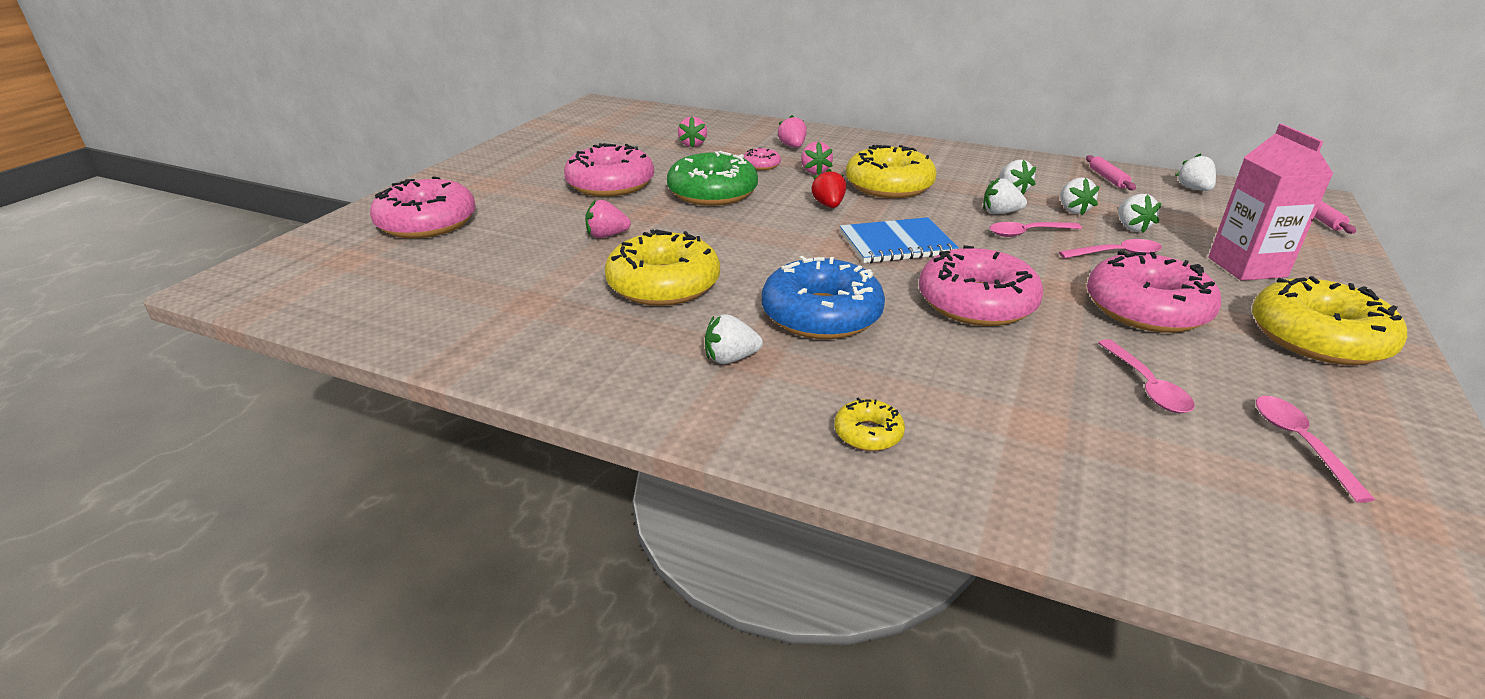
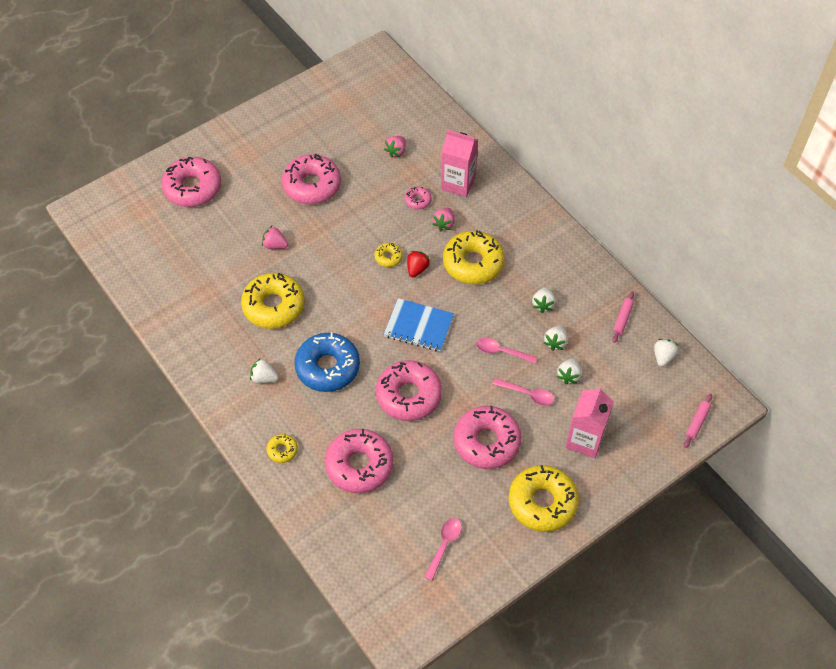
camera: 30 degrees right, 25 degrees up
green donut [667,151,758,206] -> none
pink strawberry [777,115,807,148] -> pink carton [441,130,478,197]
white strawberry [983,178,1027,214] -> none
pink spoon [1098,339,1194,413] -> none
none -> pink donut [325,429,393,493]
none -> yellow donut [375,243,403,267]

